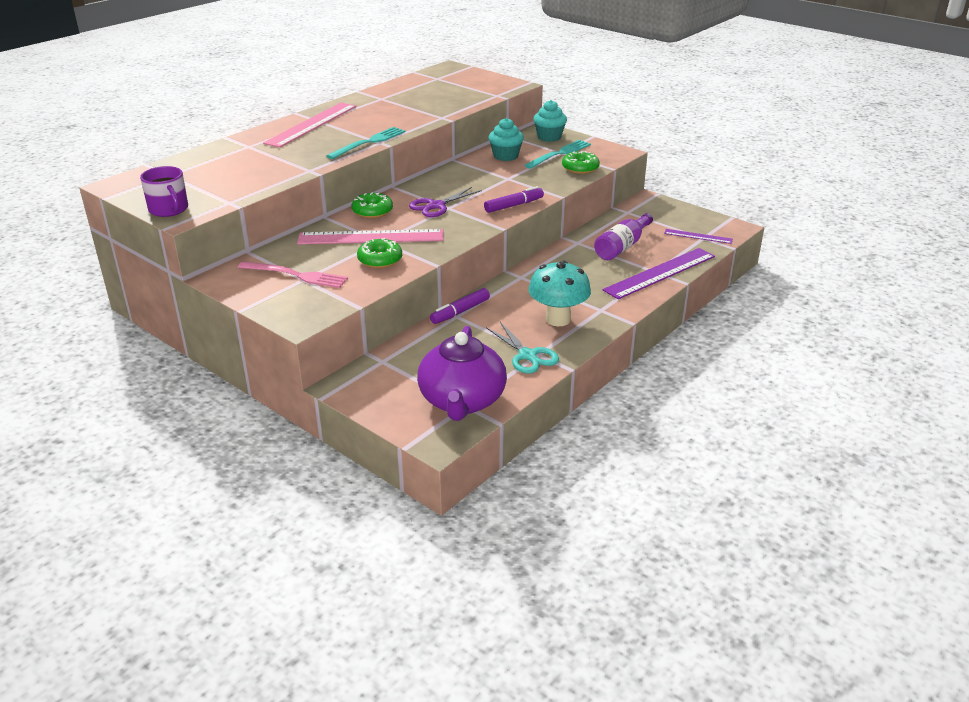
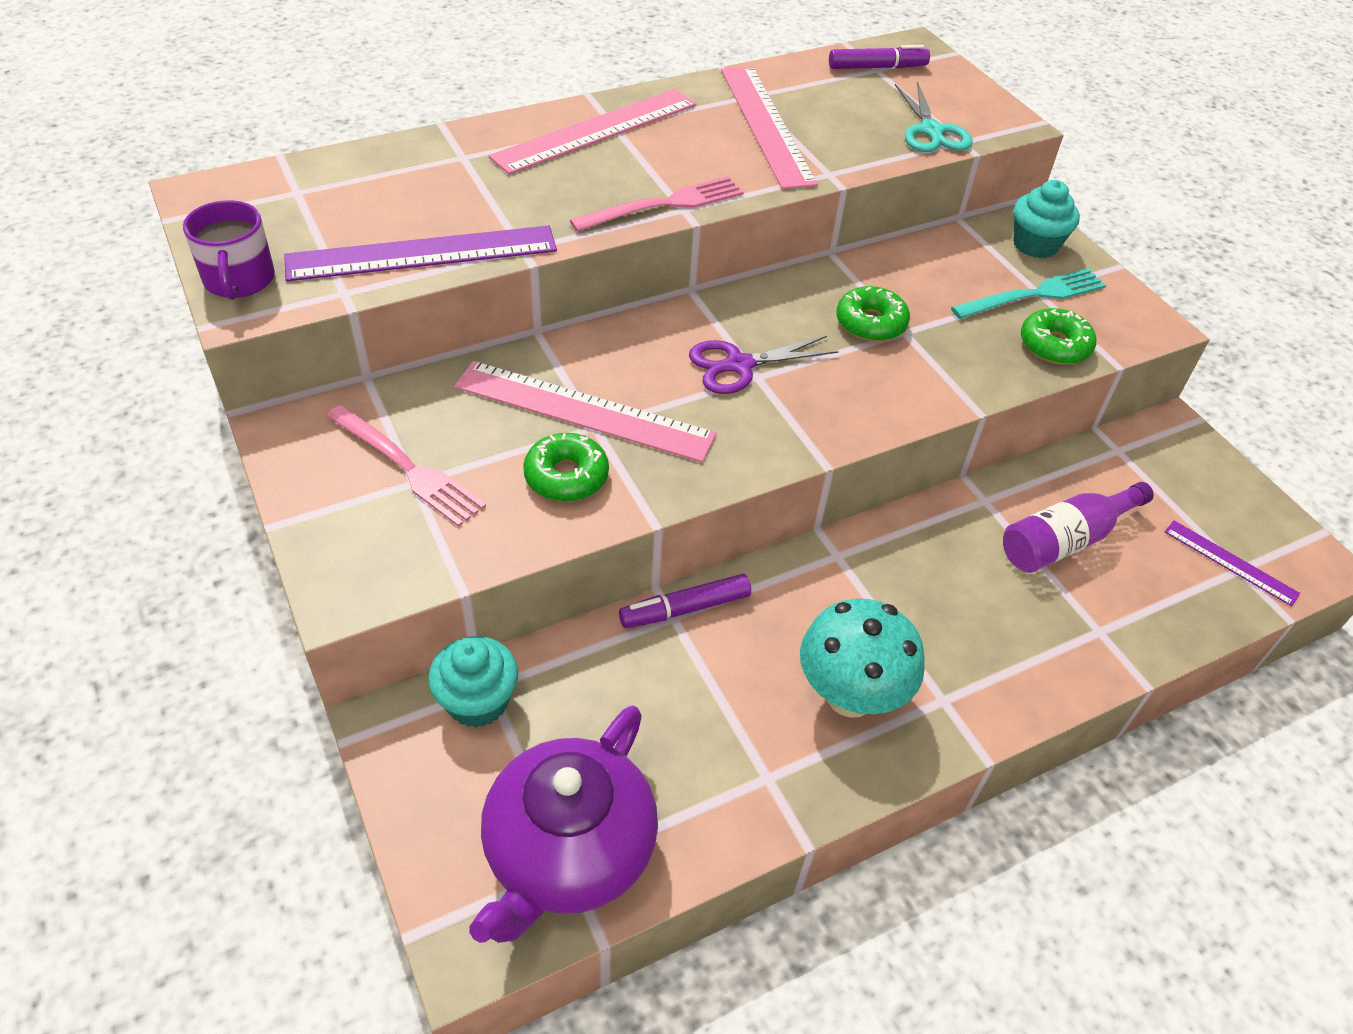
camera: 20 degrees right, 15 degrees up
turquoise fork [327,127,405,159] -> pink fork [570,176,744,232]
green donut [352,193,393,218] -> green donut moved to [836,286,910,342]
purple marker [484,186,544,213] -> purple marker moved to [829,45,930,69]
turquoise scissors [486,322,559,374] -> turquoise scissors moved to [895,81,973,152]
turquoise cupcake [489,118,524,161] -> turquoise cupcake moved to [428,636,518,728]
purple ruler [603,248,715,299] -> purple ruler moved to [284,226,557,281]
none -> pink ruler [721,66,818,189]

